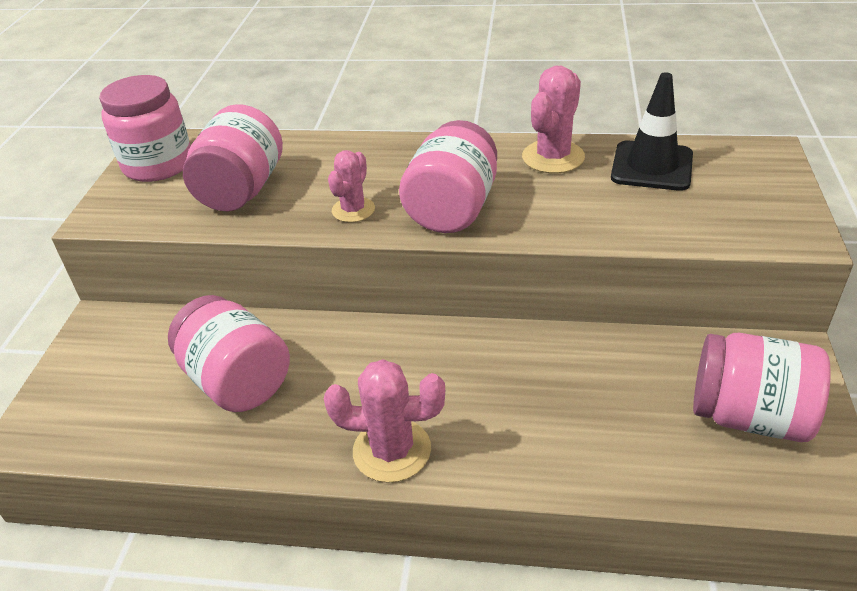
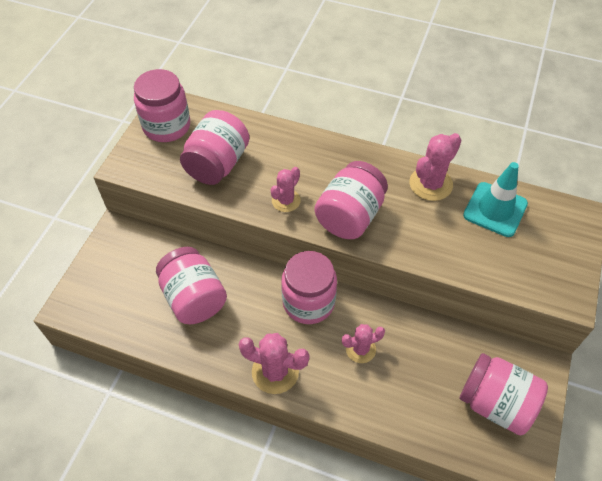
camera: 10 degrees right, 15 degrees up
black traffic cone [611,72,693,191] -> turquoise traffic cone [463,162,528,237]
none -> pink jar [281,251,337,324]
none -> pink cactus [342,324,385,363]

